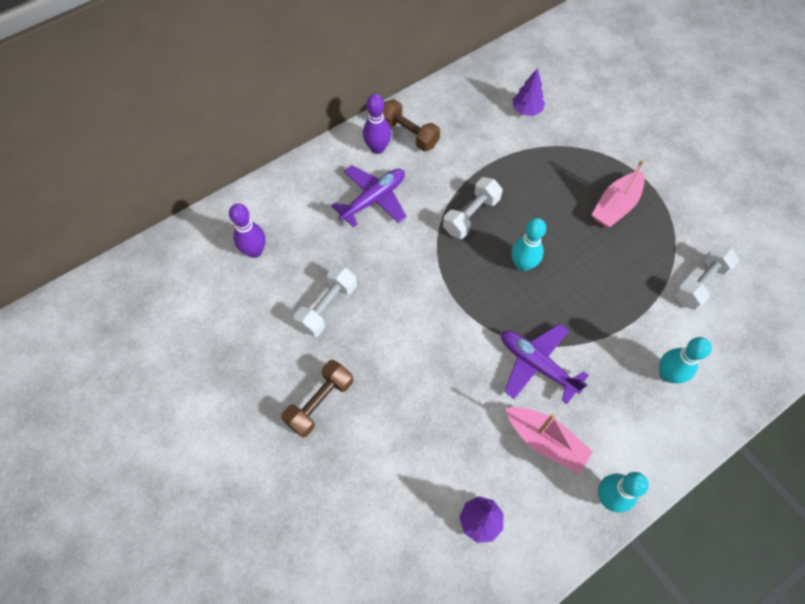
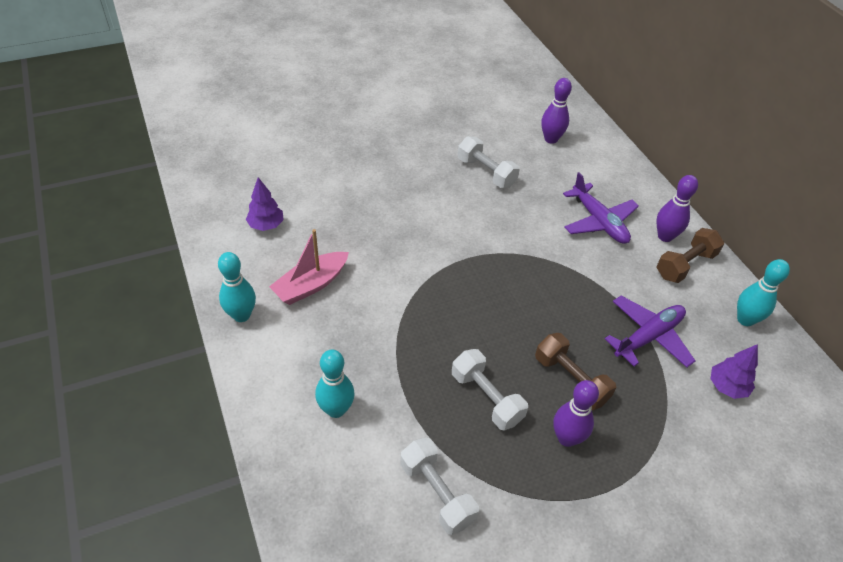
camera: 100 degrees right, 15 degrees down
brown dumbbell [281,360,353,437] -> brown dumbbell moved to [535,333,616,410]
white dumbbell [443,177,503,239] -> white dumbbell moved to [452,349,528,431]
purple plane [501,324,589,404] -> purple plane moved to [605,296,695,368]
turquoise bowling pin [511,218,546,272] -> turquoise bowling pin moved to [737,259,790,326]
pink boat [592,160,645,228] -> purple bowling pin [553,380,599,447]

